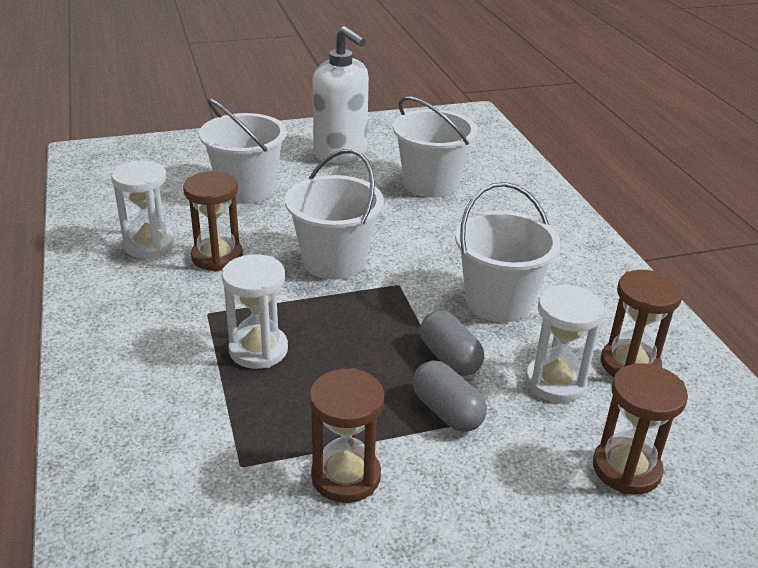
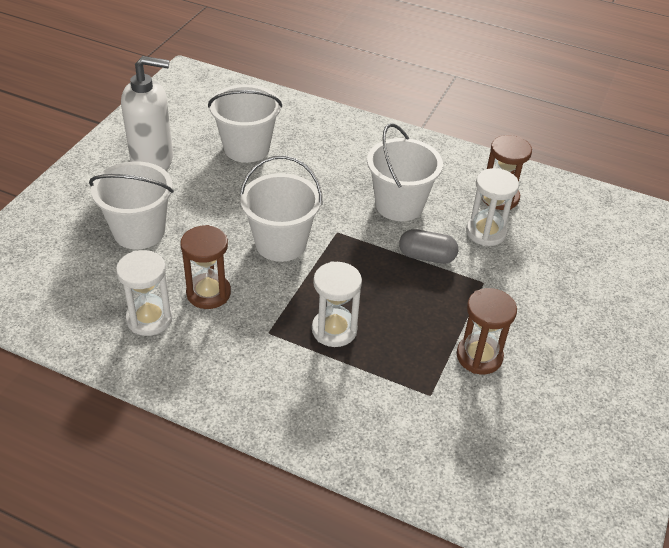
camera: 50 degrees left, 10 degrees up
grey capsule [413,361,487,432] -> none
brown hourglass [593,363,688,495] -> none

